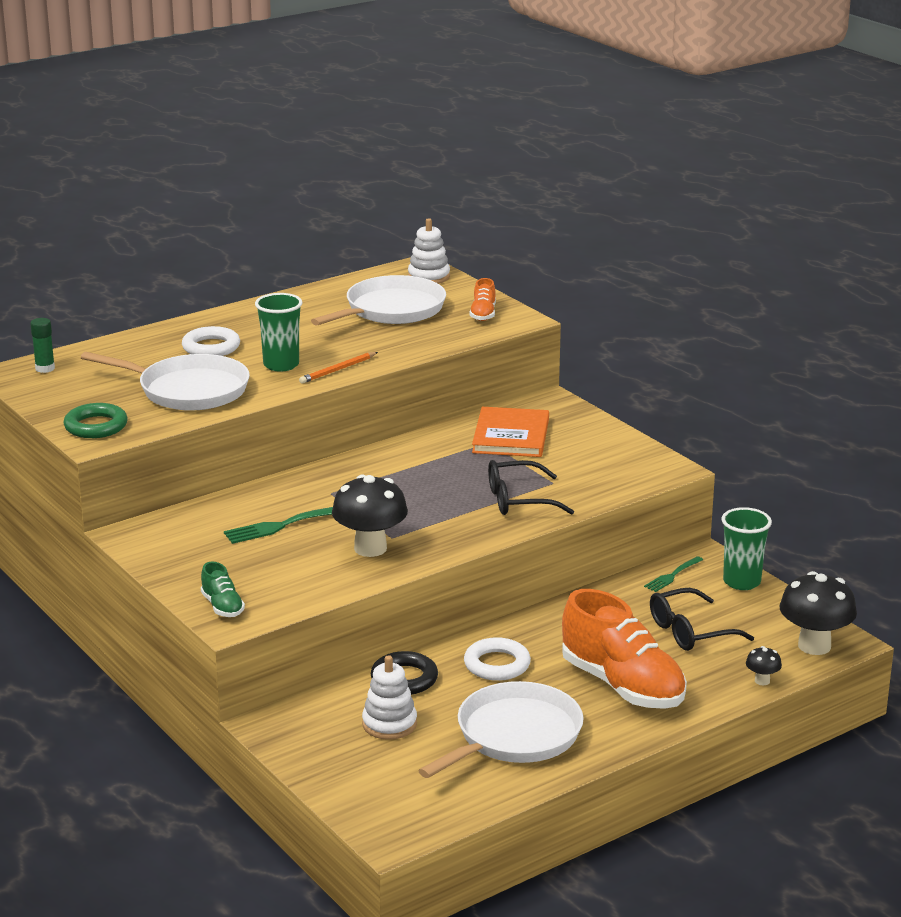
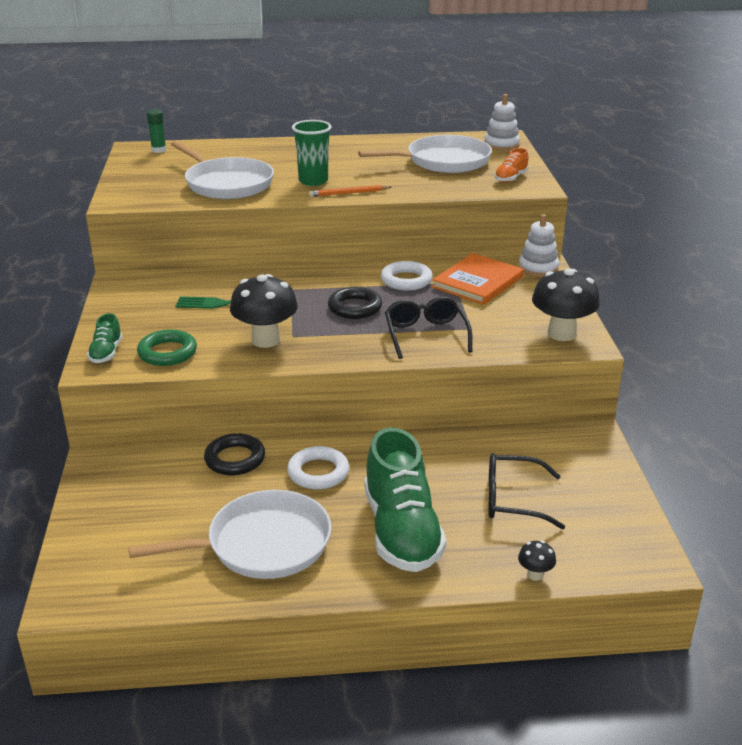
camera: 30 degrees right, 5 degrees up
green ring [64,403,128,438] -> green ring moved to [137,329,197,366]
white ring [182,326,240,356] -> white ring moved to [381,261,433,291]
white stacking toy [362,655,417,740] -> white stacking toy moved to [519,214,559,277]
black glasses [488,460,574,515] -> black glasses turned 60 degrees clockwise [385,297,472,359]
orange shoe [562,589,687,709] -> green shoe [364,428,447,572]
green fork [644,556,703,592] -> none
green cup [722,507,772,590] -> none
black mushroom [779,571,857,655] -> black mushroom moved to [532,268,600,341]
none -> black ring [328,287,382,319]

